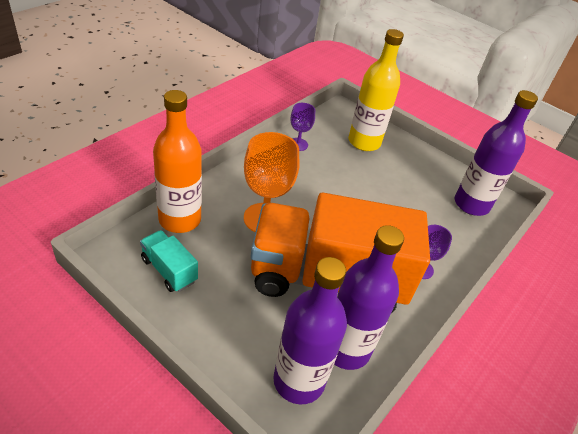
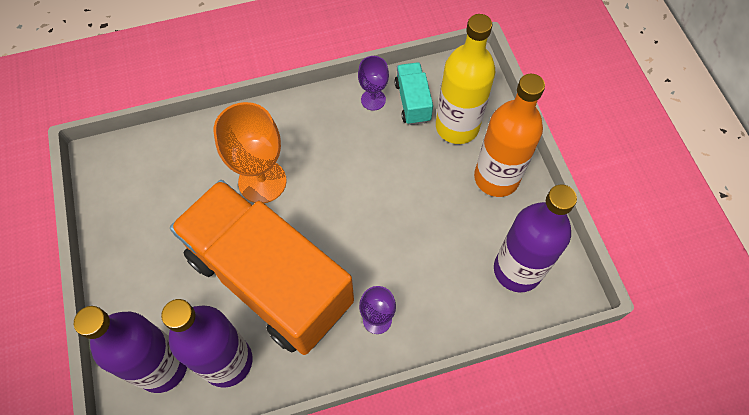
camera: 40 degrees right, 20 degrees up
turquoise truck [140,230,198,292] -> turquoise truck moved to [394,62,433,125]
orange bottle [153,90,202,233] -> orange bottle moved to [474,74,545,197]

